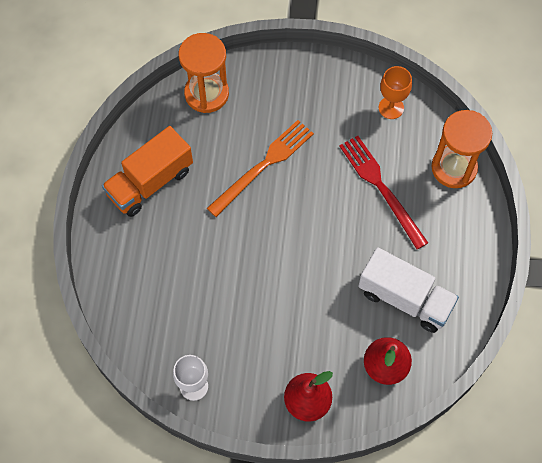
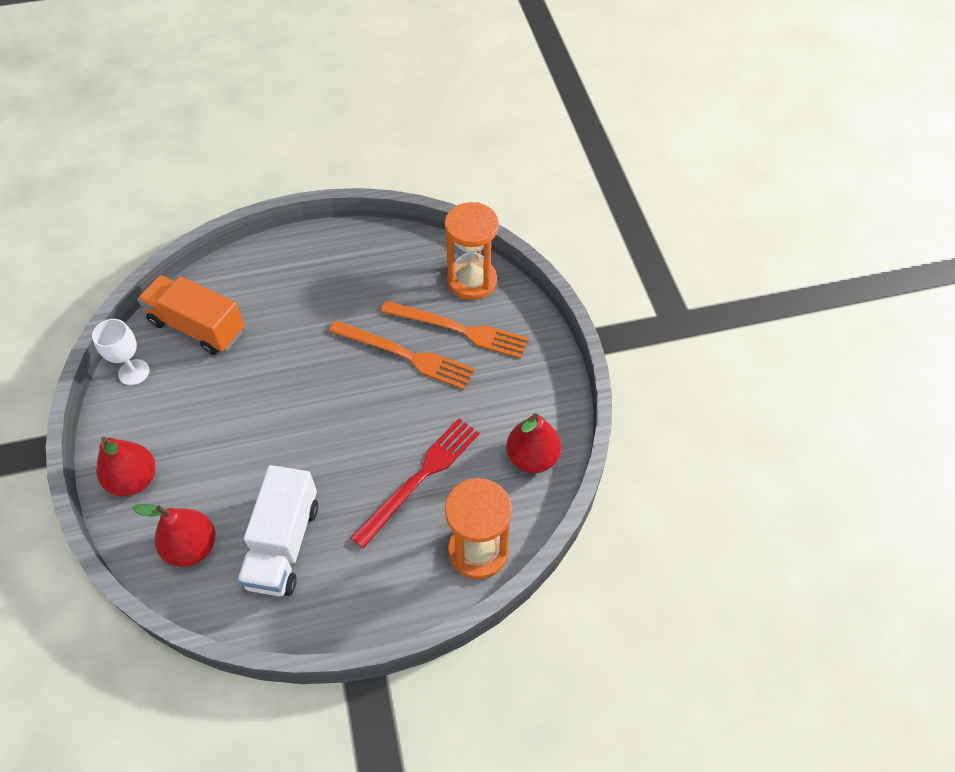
camera: 70 degrees right, 10 degrees down
orange truck [102,126,193,217] -> orange truck moved to [137,275,245,355]
orange goblet [379,66,412,119] -> red pear [506,413,561,473]
none -> orange fork [381,301,529,359]

